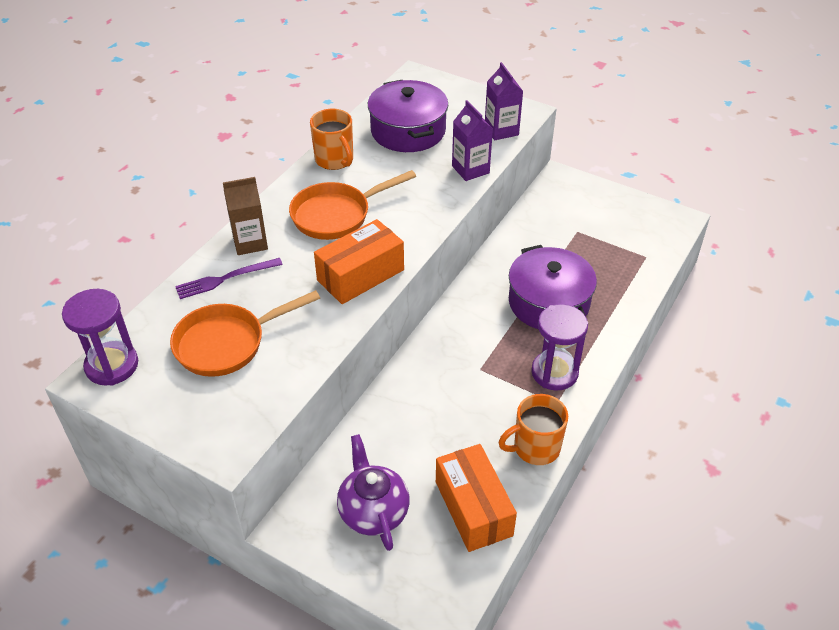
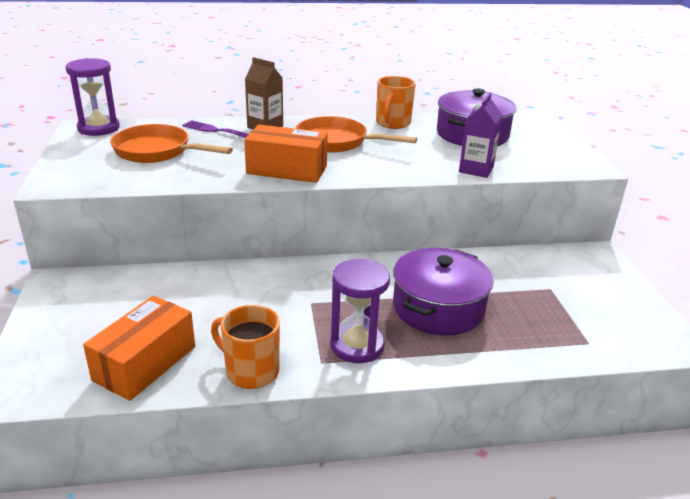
camera: 50 degrees right, 15 degrees down
purple teapot [337,434,410,551] -> none
purple carton [485,62,523,140] -> none

